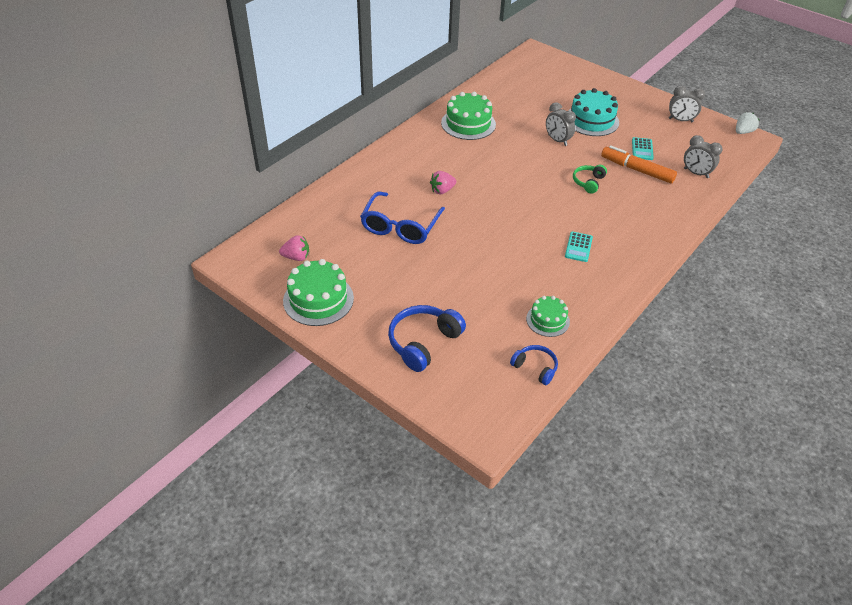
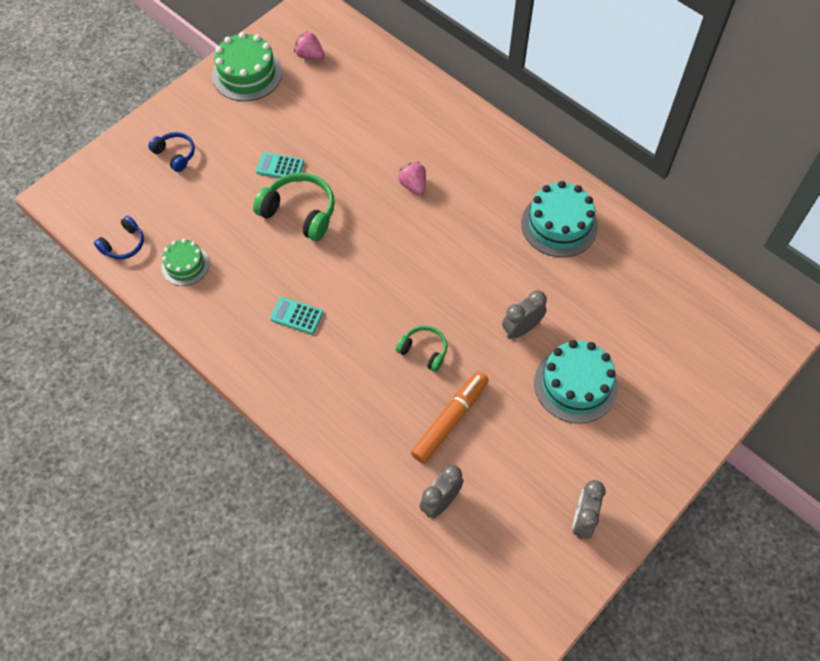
camera: 95 degrees right, 15 degrees up
pink strawberry [279,235,309,261] -> pink strawberry turned 120 degrees clockwise [294,31,324,60]
blue glasses [360,192,445,244] -> none
blue headphones [388,305,466,372] -> blue headphones [148,132,195,172], size x0.59
green cake [441,92,496,140] -> turquoise cake [521,181,598,257]
turquoise calculator [632,137,654,160] -> turquoise calculator moved to [256,152,304,178]
white strawberry [736,112,759,134] -> none
none -> green headphones [253,173,335,241]

